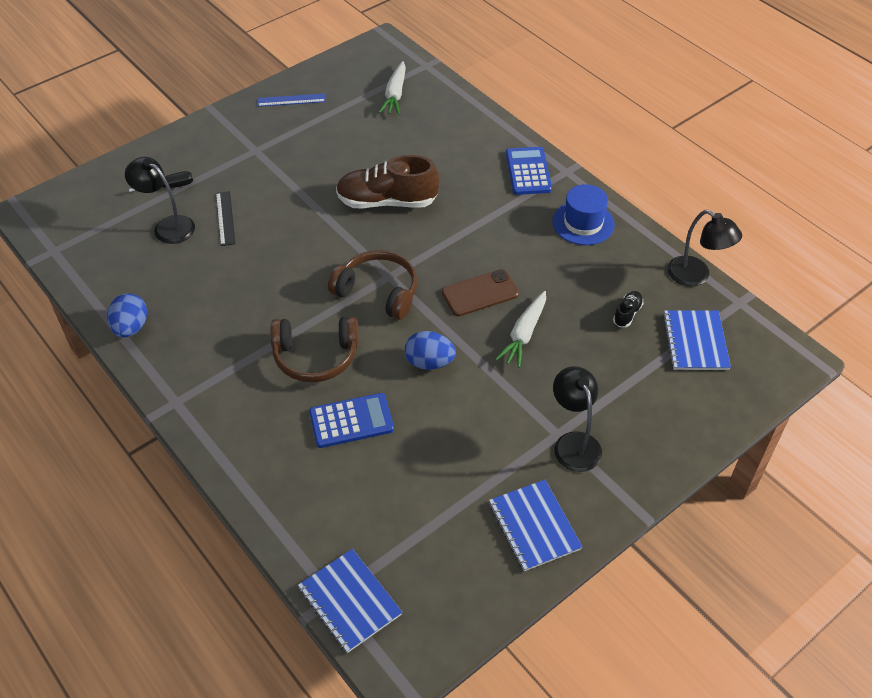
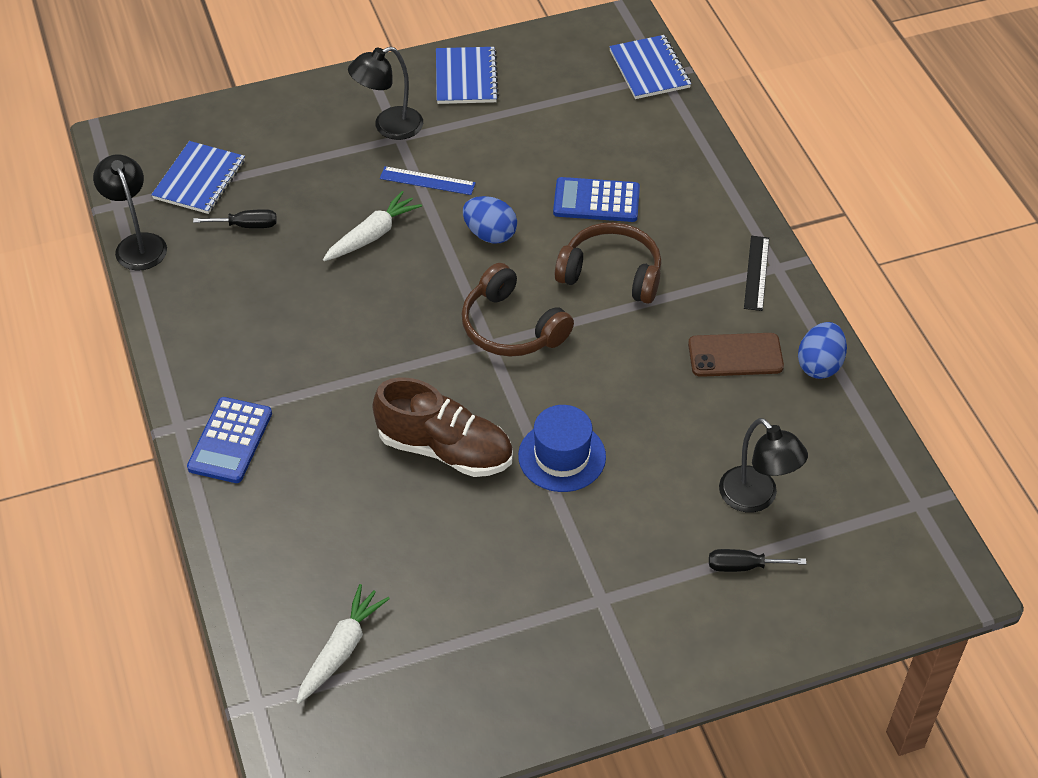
camera: 160 degrees left, 0 degrees up
black ruler [216,191,235,246] -> black ruler moved to [744,236,769,311]
blue ruler [257,93,326,107] -> blue ruler moved to [380,166,476,195]
brown phone [442,269,519,316] -> brown phone moved to [688,333,784,377]
blue hat [552,184,615,245] -> blue hat moved to [518,405,606,492]
black lamp [553,366,602,472] -> black lamp turned 60 degrees clockwise [348,46,423,140]
black shoe [613,291,644,327] -> black screwdriver [193,209,277,228]

